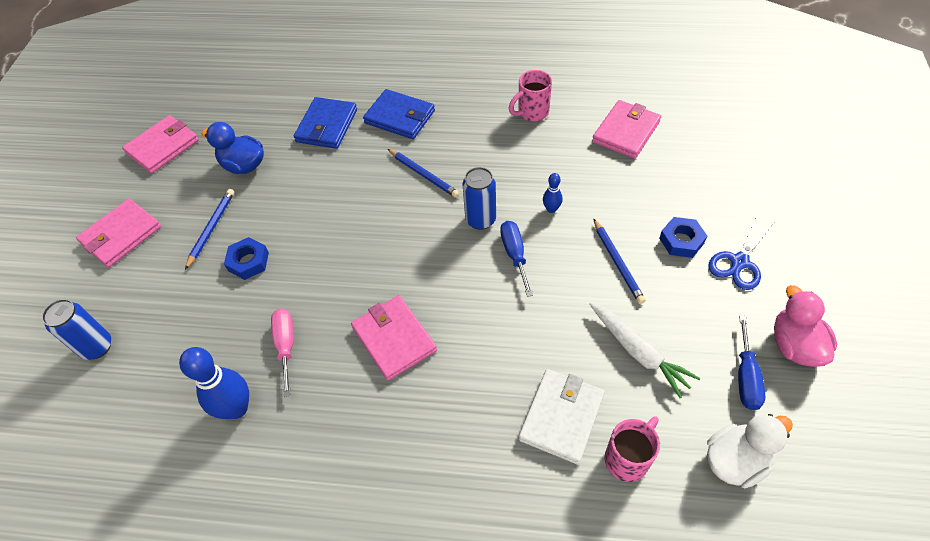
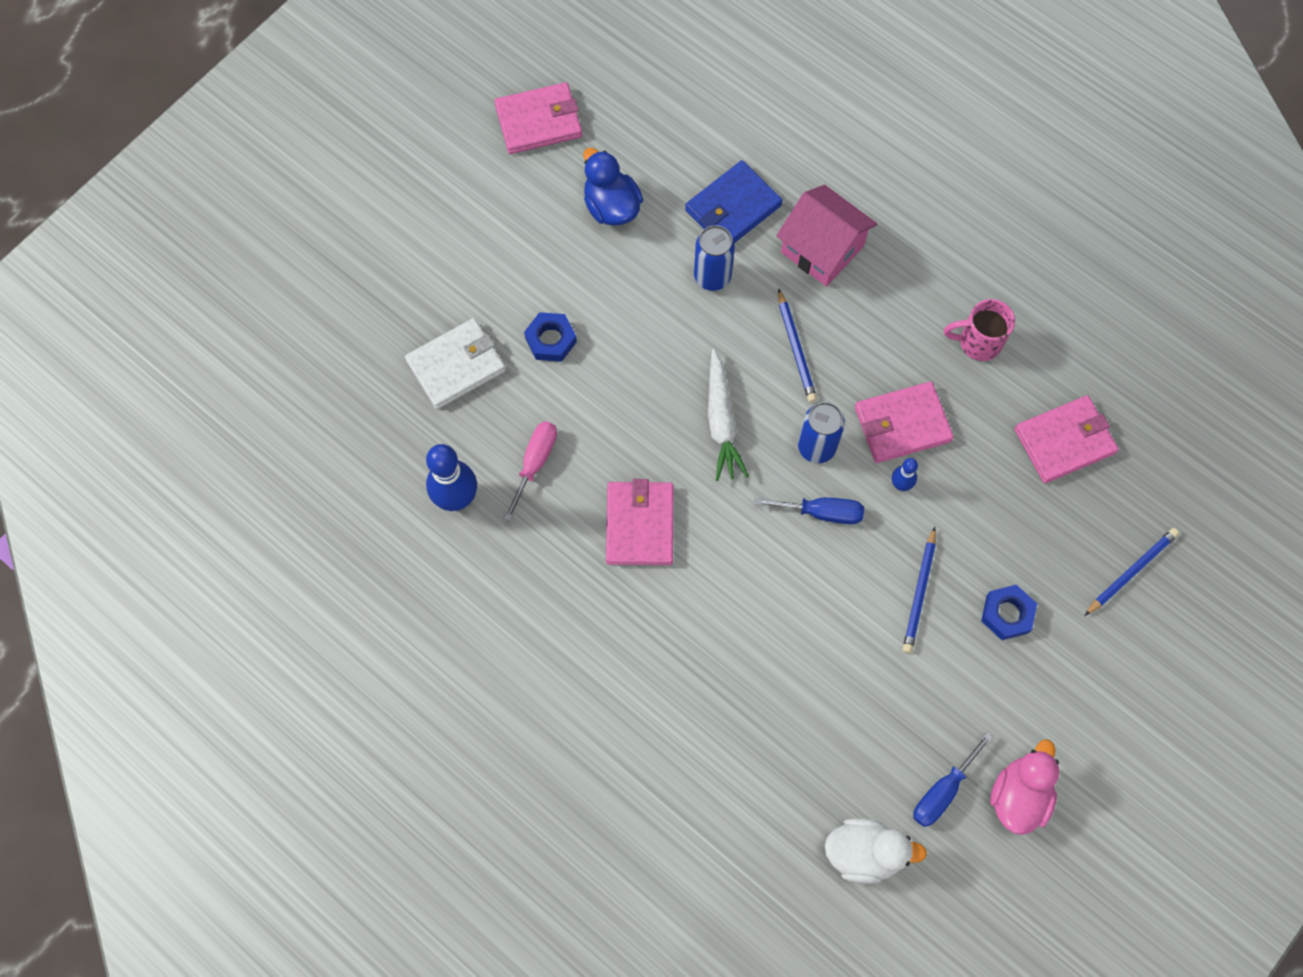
camera: 30 degrees right, 15 degrees up
blue can [42,299,111,360] -> blue can moved to [694,225,735,291]
pink wallet [76,199,161,267] -> pink wallet moved to [855,381,954,463]
blue pencil [185,189,234,270] -> blue pencil moved to [1084,528,1179,616]
blue wallet [363,89,435,139] -> pink house [776,185,878,287]
blue screwdriver [500,221,533,297] -> blue screwdriver turned 75 degrees clockwise [754,497,864,524]
white wallet [519,369,605,464] -> white wallet moved to [405,318,506,409]
white carrot [589,302,700,398] -> white carrot moved to [708,349,749,481]
pink mug [604,416,660,482] -> none
blue scissors [708,216,774,290] -> none

